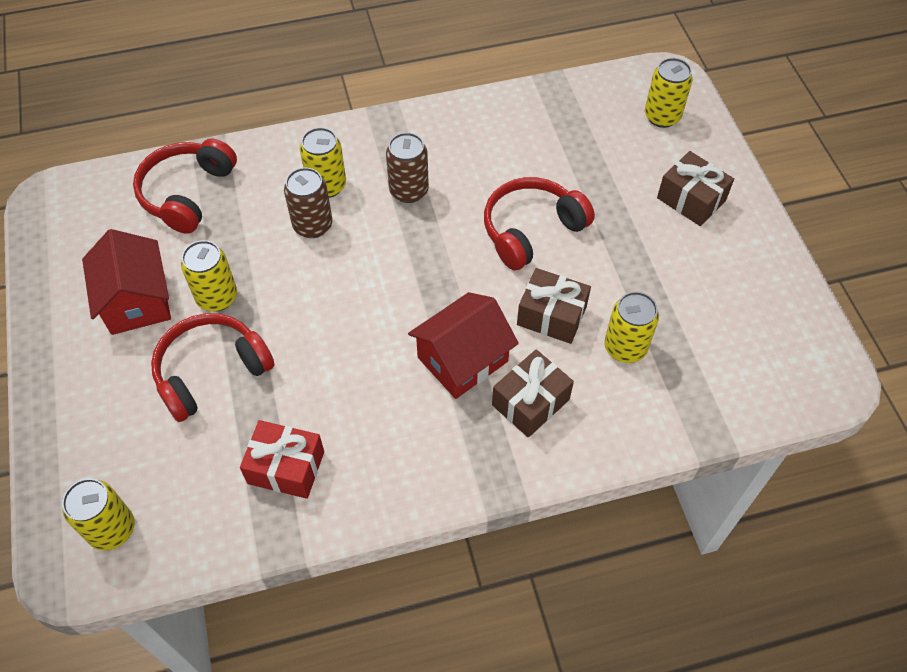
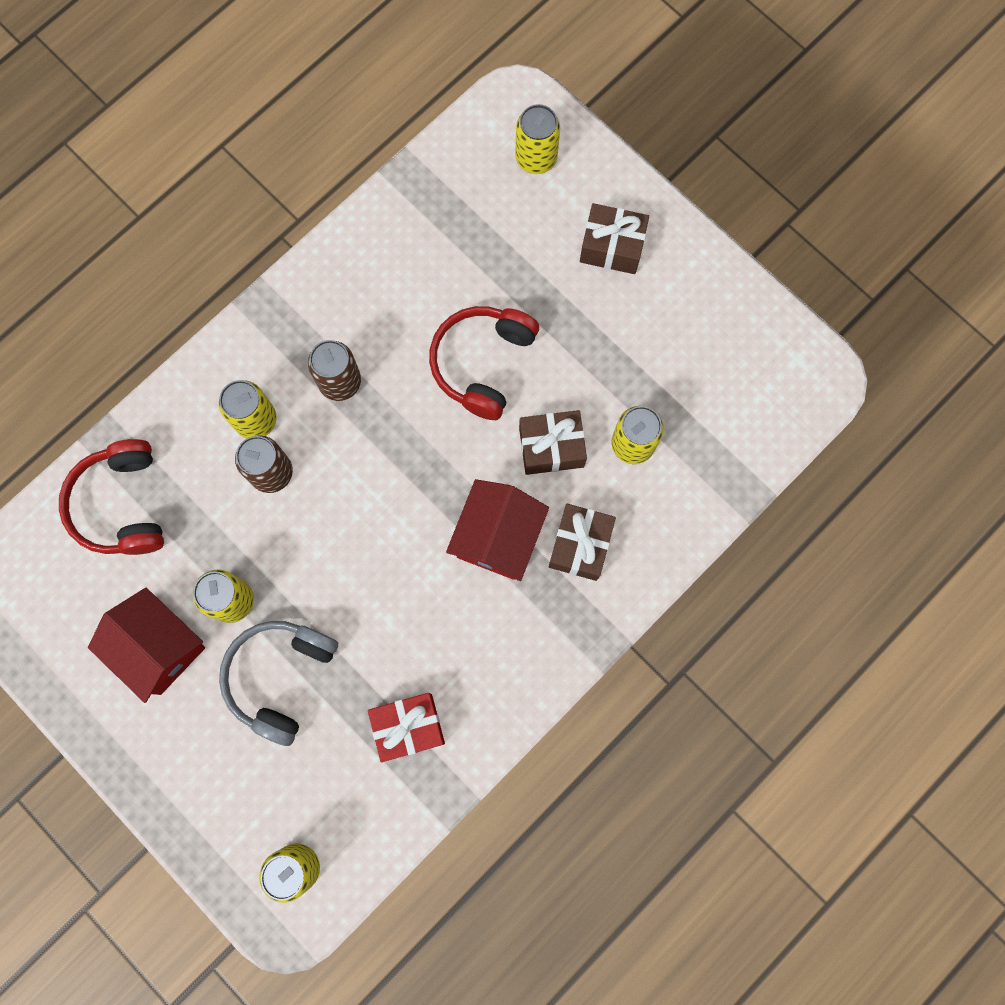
camera: 30 degrees left, 20 degrees up
red headphones [151,313,275,422] -> grey headphones [219,621,338,746]

